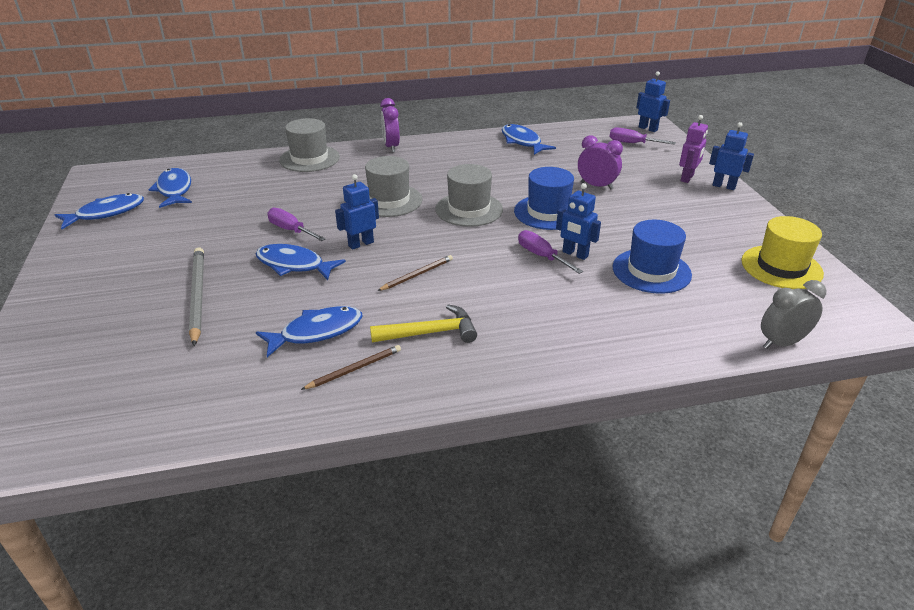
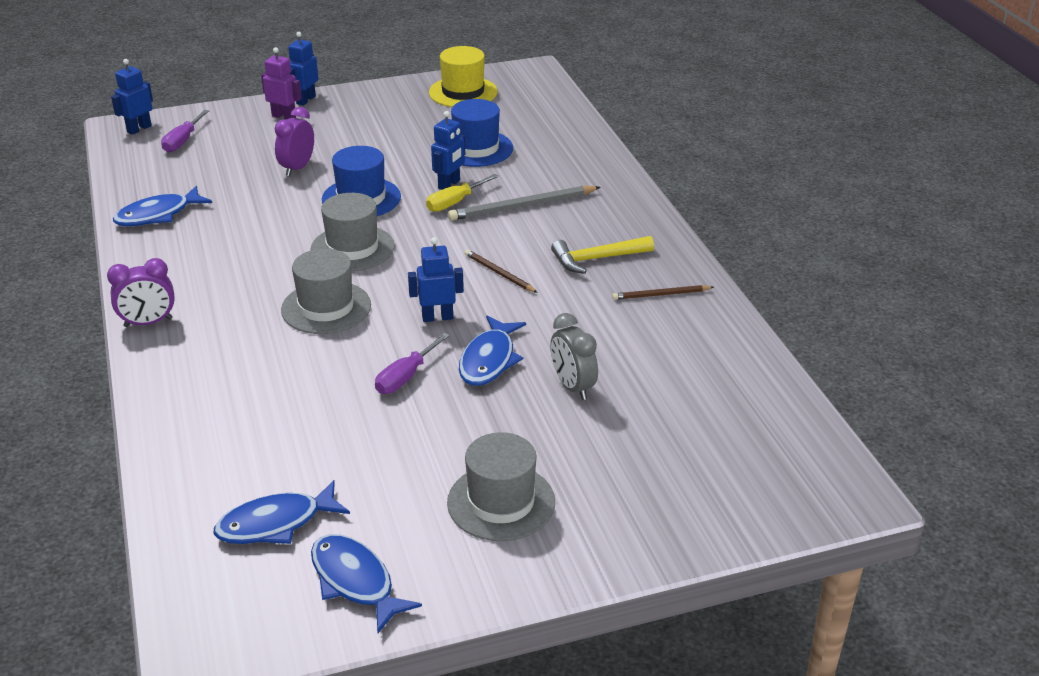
camera: 95 degrees left, 0 degrees up
grey pencil [189,247,204,346] -> grey pencil moved to [448,186,601,221]
blue fish [256,306,363,357] -> none
grey hat [279,118,340,172] -> grey hat moved to [447,432,555,541]
brown pencil [301,345,401,390] -> brown pencil turned 60 degrees counterclockwise [612,285,714,300]
blue robot [335,174,379,250] -> blue robot turned 120 degrees clockwise [408,237,464,322]
yellow hammer [370,304,477,343] -> yellow hammer turned 90 degrees counterclockwise [551,236,654,274]
purple screwdriver [518,230,583,274] -> yellow screwdriver [426,174,499,212]
grey clock [761,280,826,349] -> grey clock moved to [550,313,598,400]

